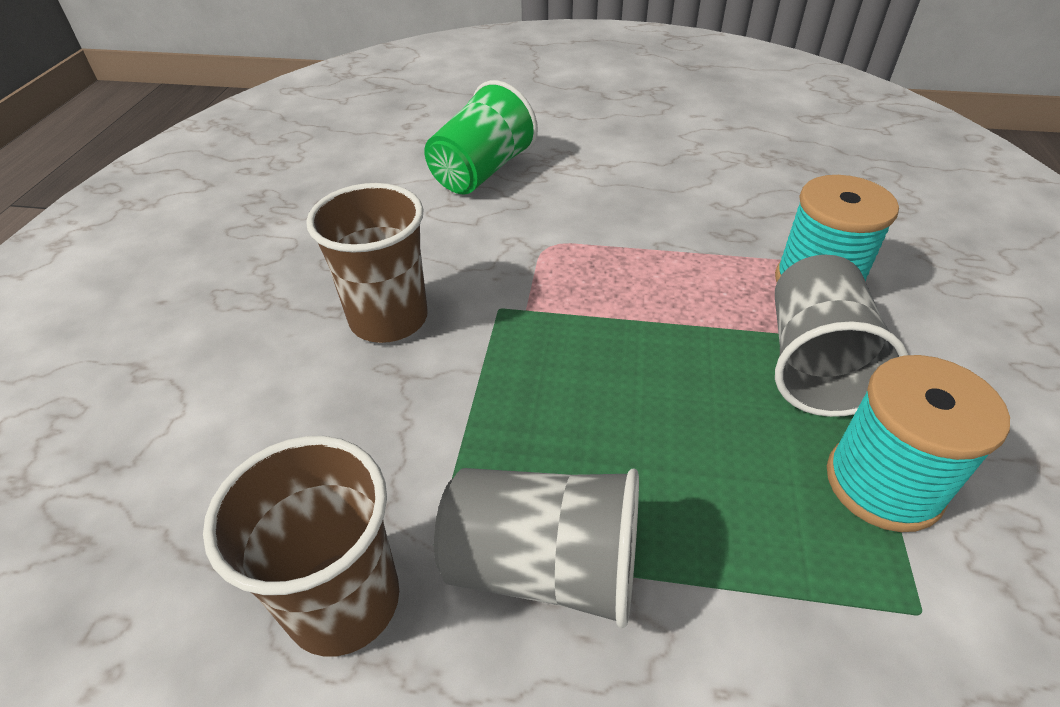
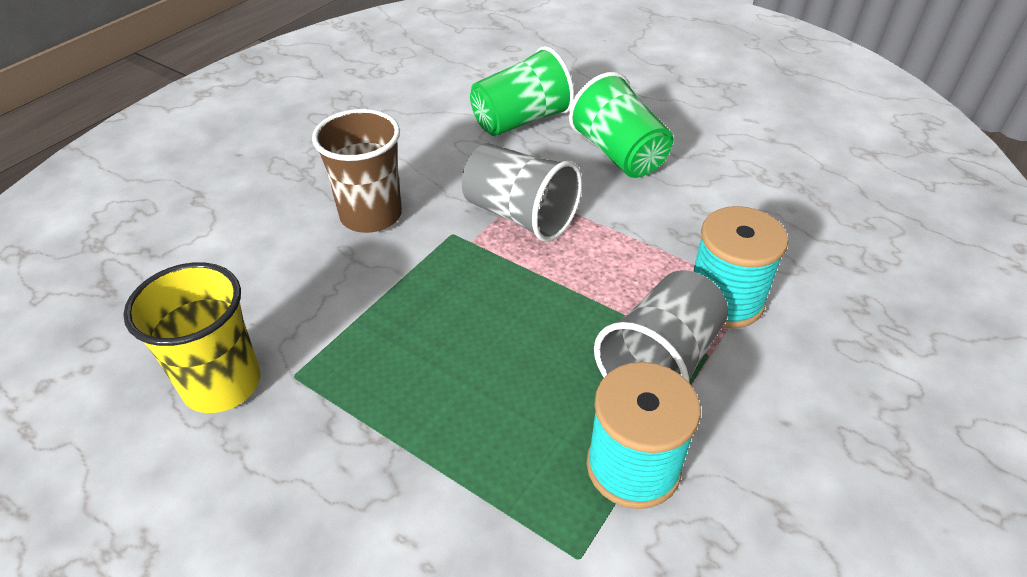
camera: 25 degrees right, 0 degrees up
brown cup [203,436,399,657] -> yellow cup [123,262,260,413]
grey cup [434,468,639,628] -> grey cup moved to [462,143,582,242]
none -> green cup [569,72,673,178]

